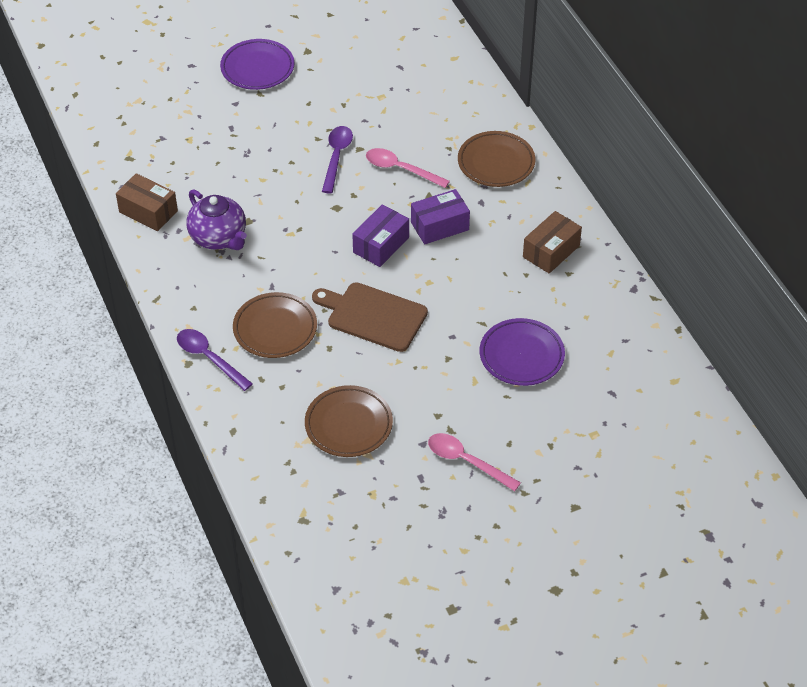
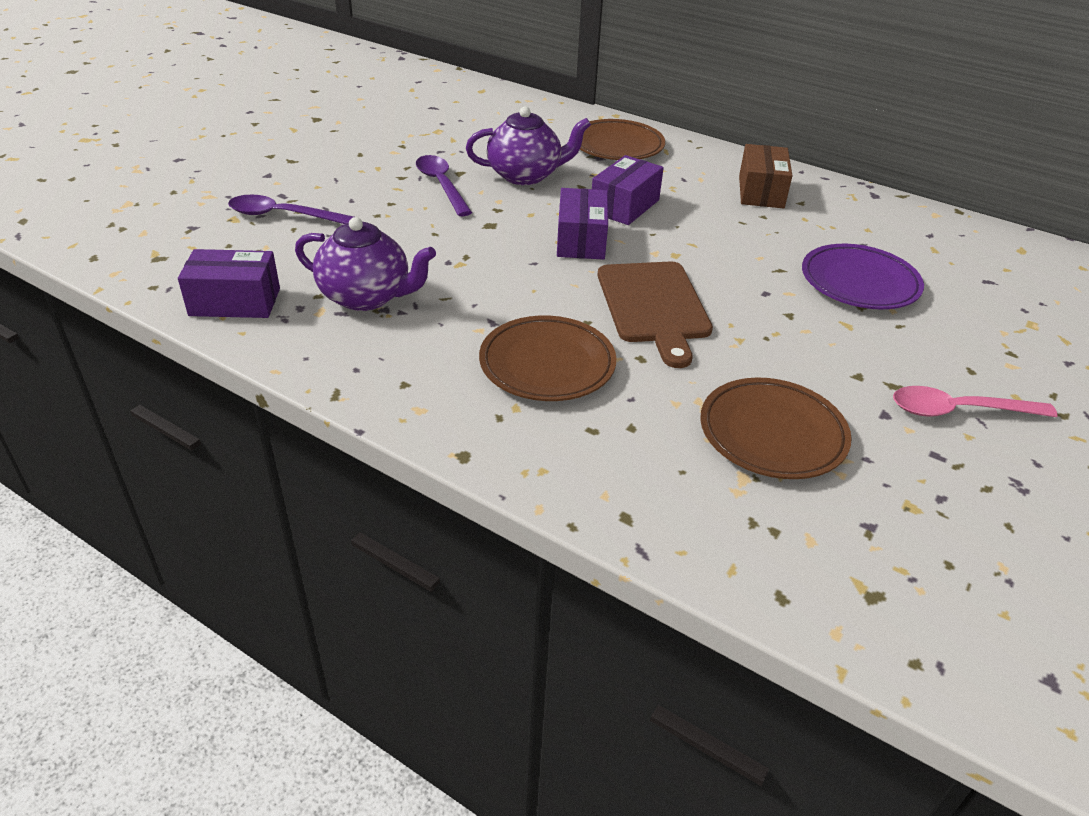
camera: 35 degrees left, 10 degrees down
brown box [116,173,178,231] -> purple box [178,249,280,318]
purple spoon [177,329,253,391] -> purple spoon moved to [228,195,354,224]
purple plate [220,39,294,90] -> none
brown cutting board [312,282,428,352] -> brown cutting board turned 90 degrees counterclockwise [598,261,713,368]
pink spoon [366,148,450,188] -> purple teapot [466,106,591,185]

